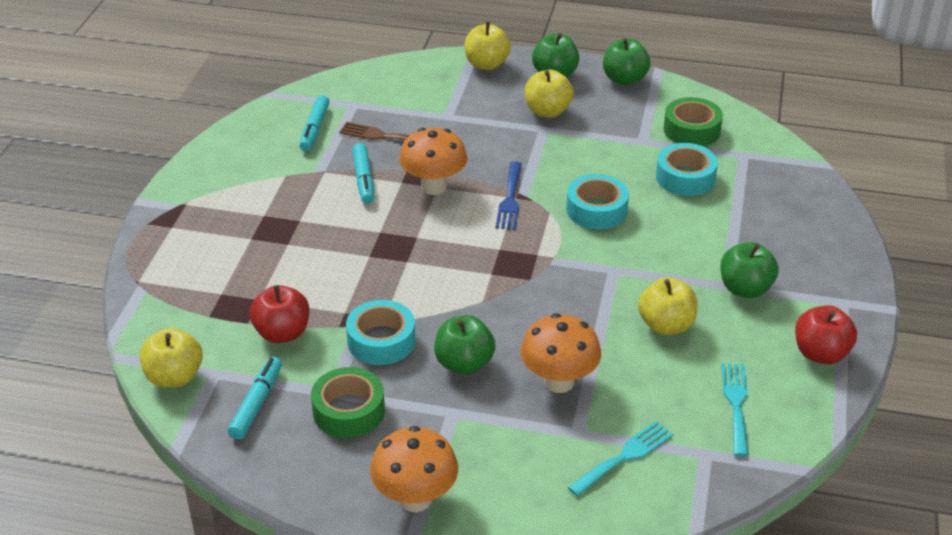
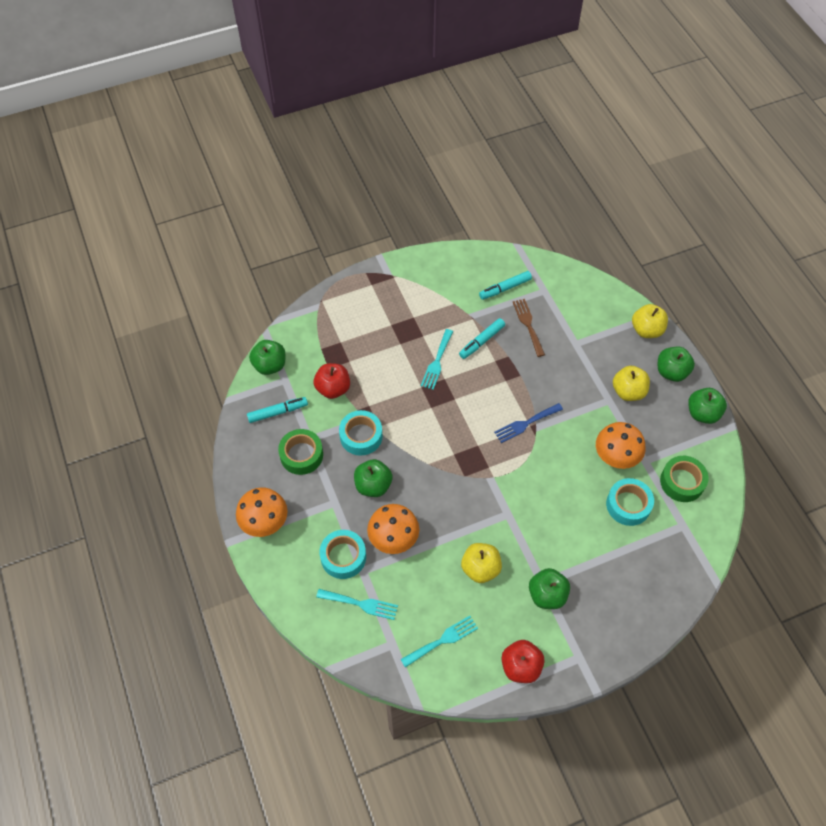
camera: 55 degrees right, 20 degrees up
yellow apple [140,328,203,388] -> green apple [249,340,286,375]
orange mushroom [399,128,467,195] -> orange mushroom moved to [596,422,645,469]
turquoise tape [566,174,629,229] -> turquoise tape moved to [319,530,366,579]
none -> turquoise fork [421,329,453,390]

